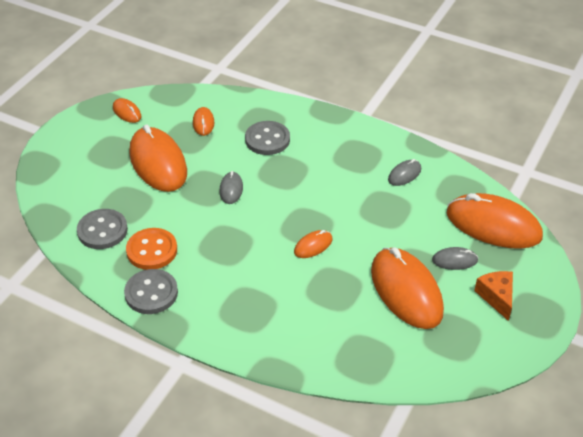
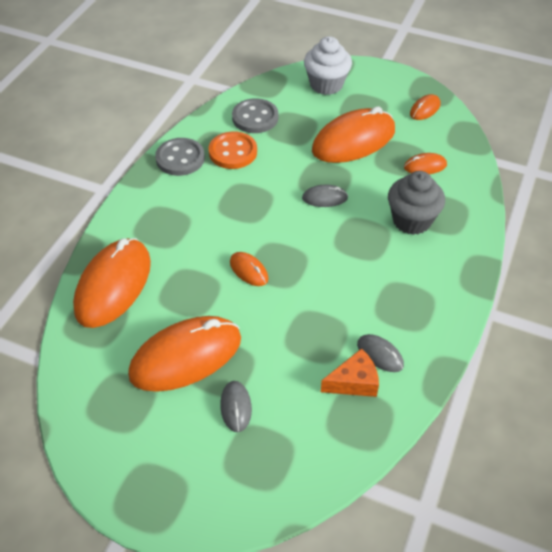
camera: 85 degrees right, 5 degrees up
grey button [245,121,290,155] -> grey cupcake [388,171,445,235]
orange mouse [447,193,543,249] -> orange mouse moved to [73,238,151,328]
orange cheese [474,271,513,321] -> orange cheese moved to [321,348,379,397]
none -> white cupcake [304,36,352,95]

